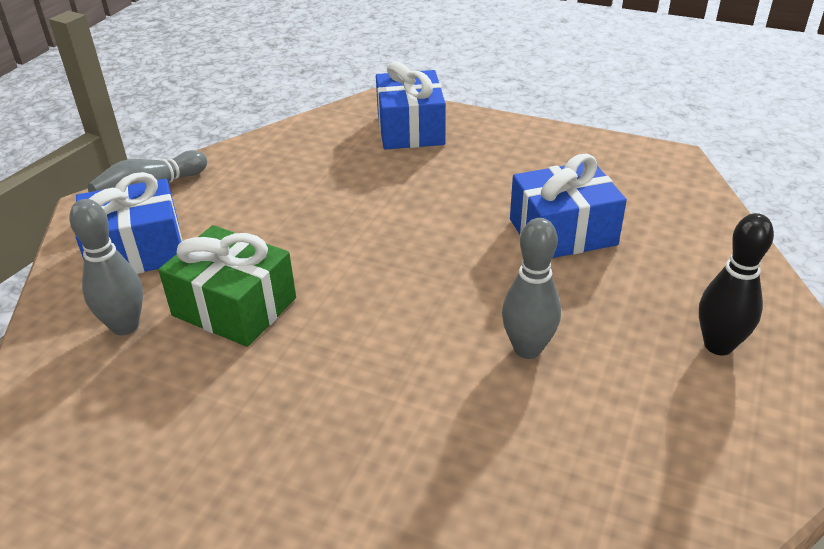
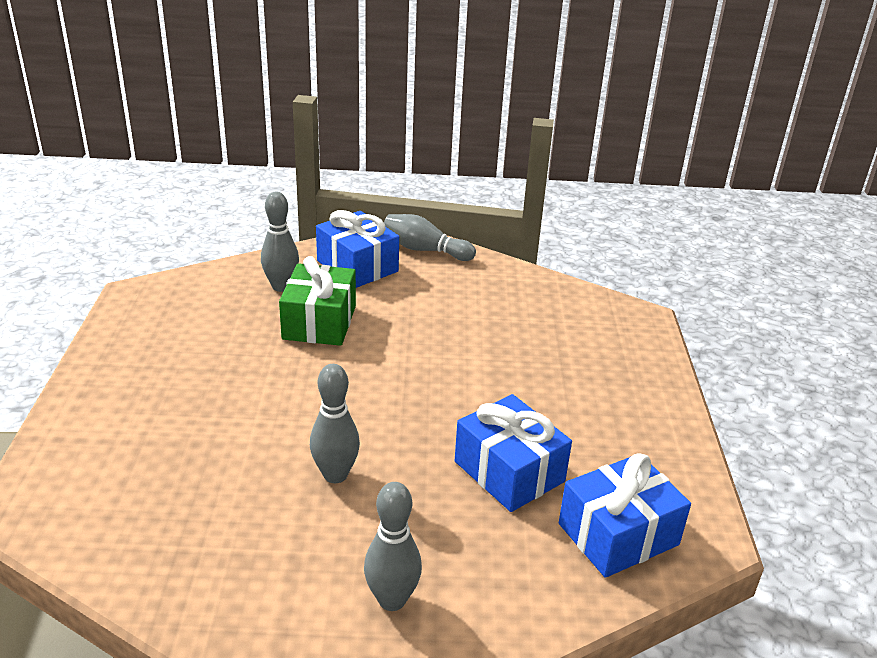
camera: 65 degrees right, 5 degrees down
blue gift [376,61,446,150] -> blue gift moved to [559,453,691,578]
black bowling pin [699,213,774,355] -> grey bowling pin [364,482,422,611]

